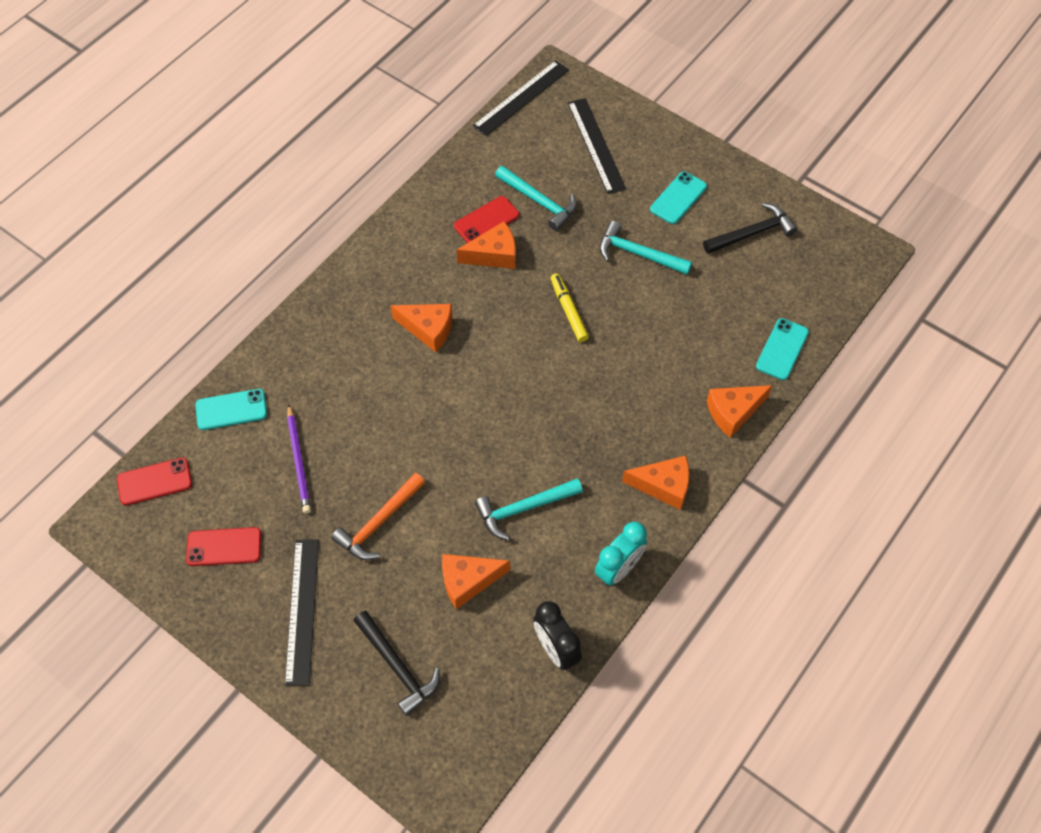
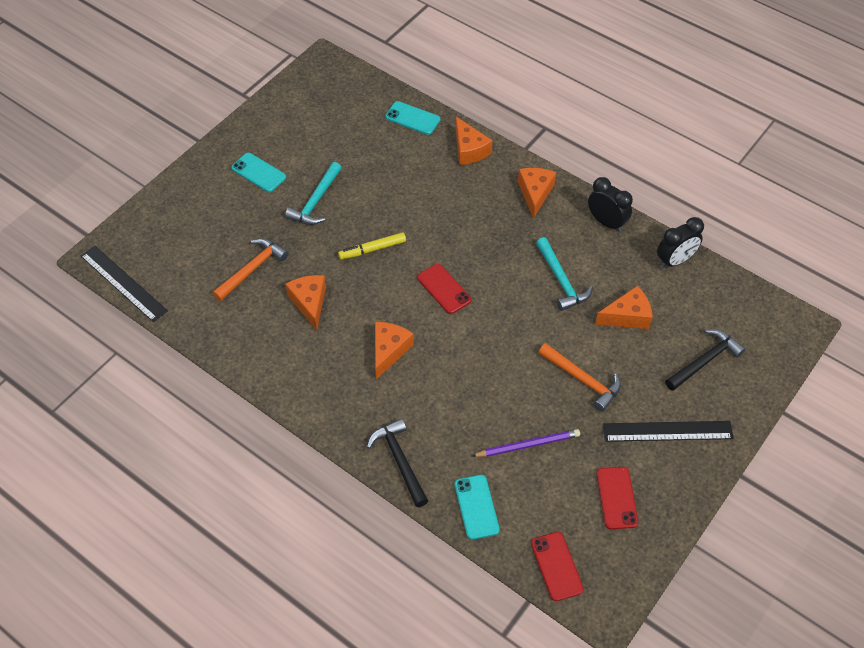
camera: 90 degrees left, 5 degrees down
orange cheese [442,554,510,609] -> orange cheese turned 90 degrees counterclockwise [595,286,653,329]
red phone [454,196,519,243] -> red phone moved to [417,264,471,314]
turquoise hammer [495,166,577,231] -> orange hammer [213,239,289,301]
black ruler [568,98,626,194] -> none
turquoise clock [595,522,647,586] -> black clock [588,177,633,232]
black hammer [703,203,797,254] -> black hammer moved to [367,418,428,507]

